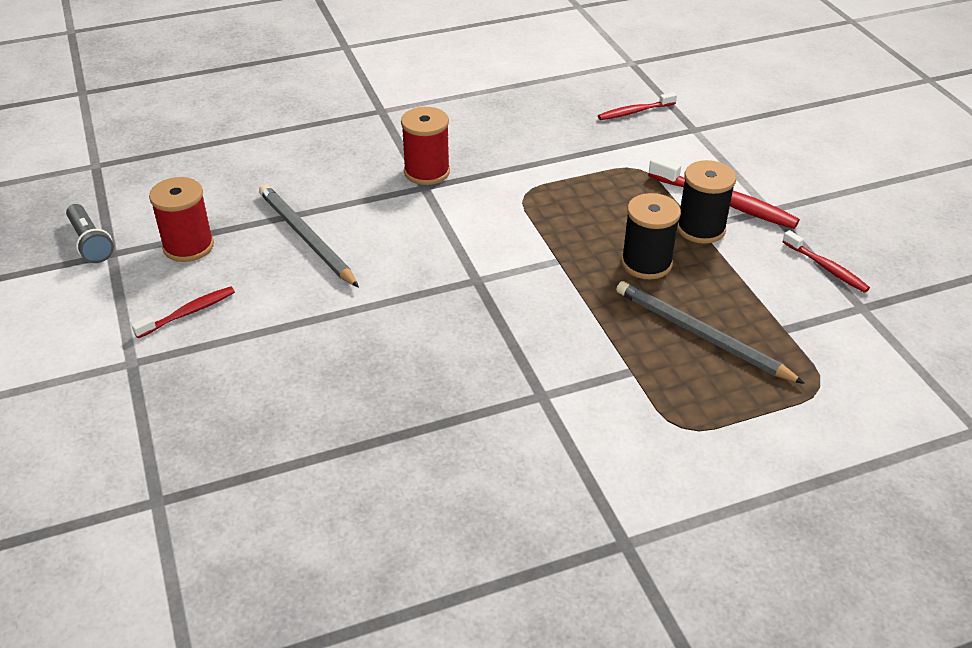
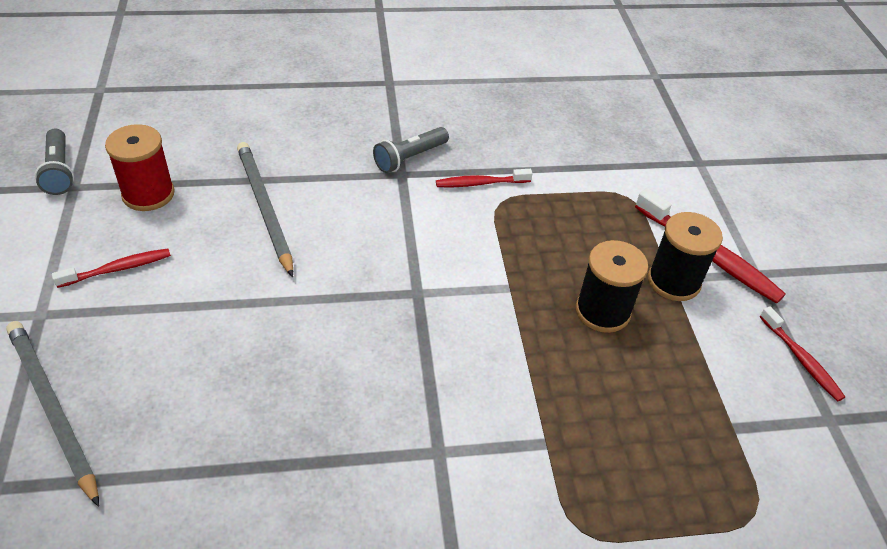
camera: 10 degrees right, 5 degrees up
red spool [401,107,450,185] -> grey flashlight [373,127,449,173]
red toothbrush [598,92,677,120] -> red toothbrush moved to [436,169,532,187]
grey pencil [616,281,805,384] -> grey pencil moved to [6,321,99,507]

